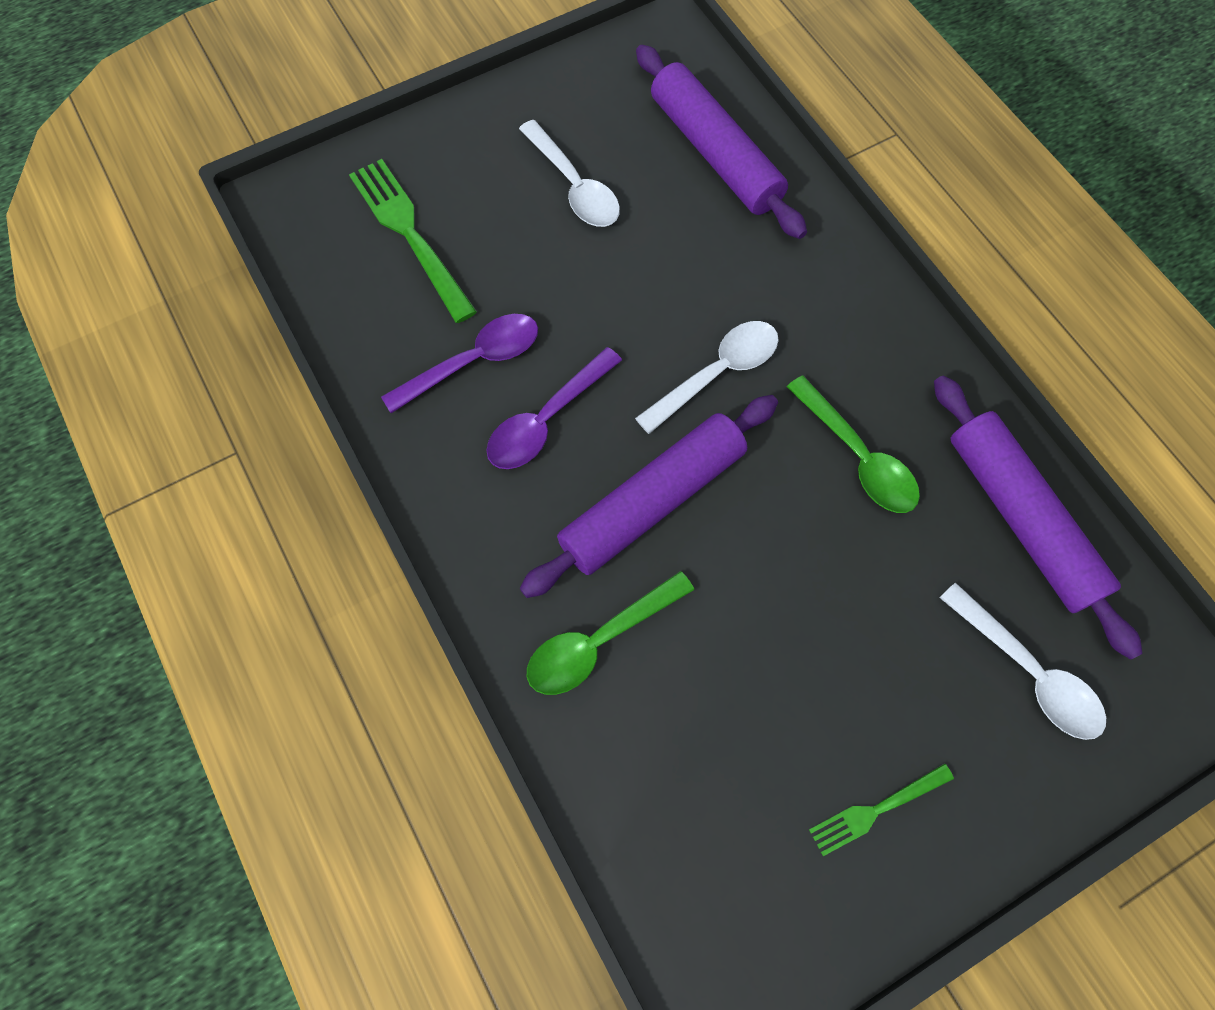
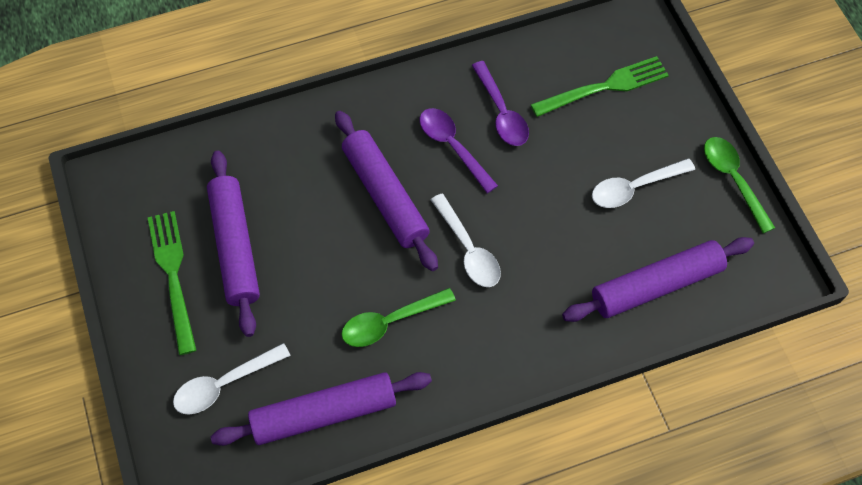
camera: 100 degrees right, 5 degrees down
green spoon [527,571,694,695] -> green spoon moved to [704,137,775,233]
green fork [809,763,954,856] -> green fork [147,211,197,355], size x1.74
none -> purple rolling pin [207,150,260,337]

